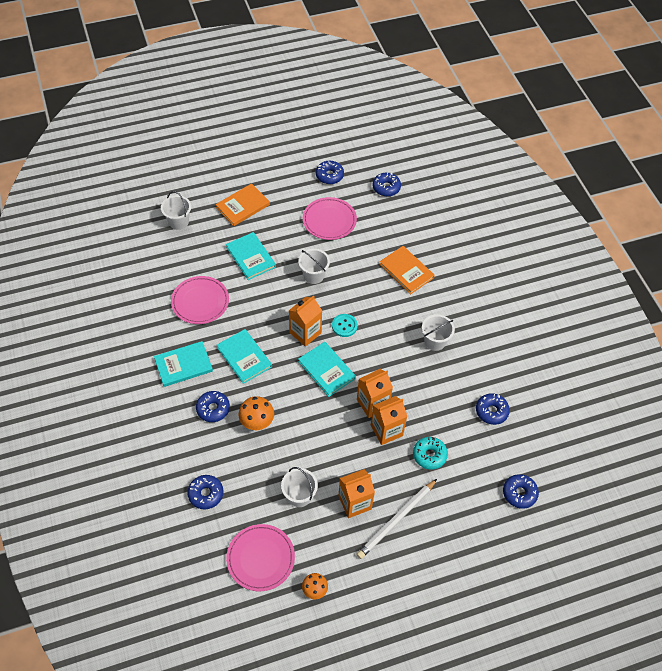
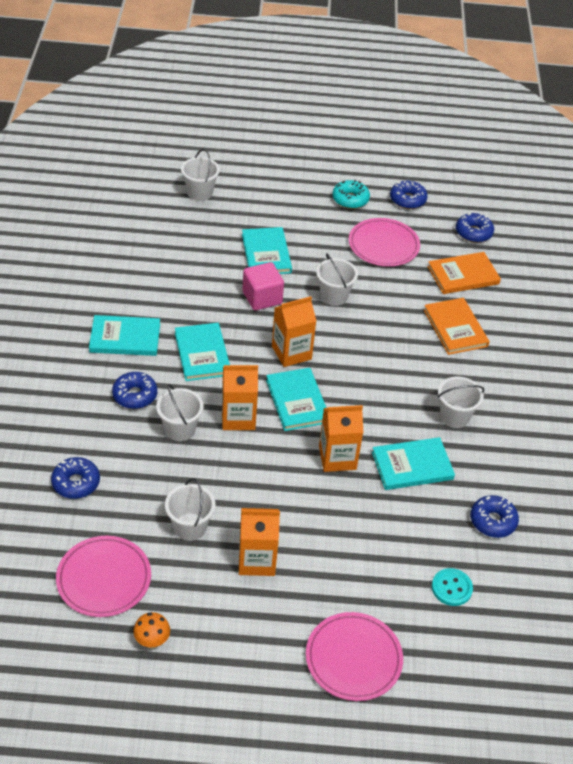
camera: 20 degrees right, 10 degrees down
pink plate [171,276,229,324] -> pink plate moved to [306,612,403,701]
orange book [215,183,270,226] -> orange book moved to [427,252,501,294]
orange mushroom [238,396,274,430] -> white bucket [156,384,203,441]
turquoise button [332,314,358,337] -> turquoise button moved to [432,568,473,606]
white pencil [356,479,437,559] -> none
orange carton [371,396,407,445] -> orange carton moved to [222,365,258,430]
turquoise donut [413,437,448,470] -> turquoise donut moved to [332,180,370,209]
blue donut [503,474,539,509] -> none
none -> pink cube [242,262,284,310]
none -> turquoise book [372,437,455,490]

